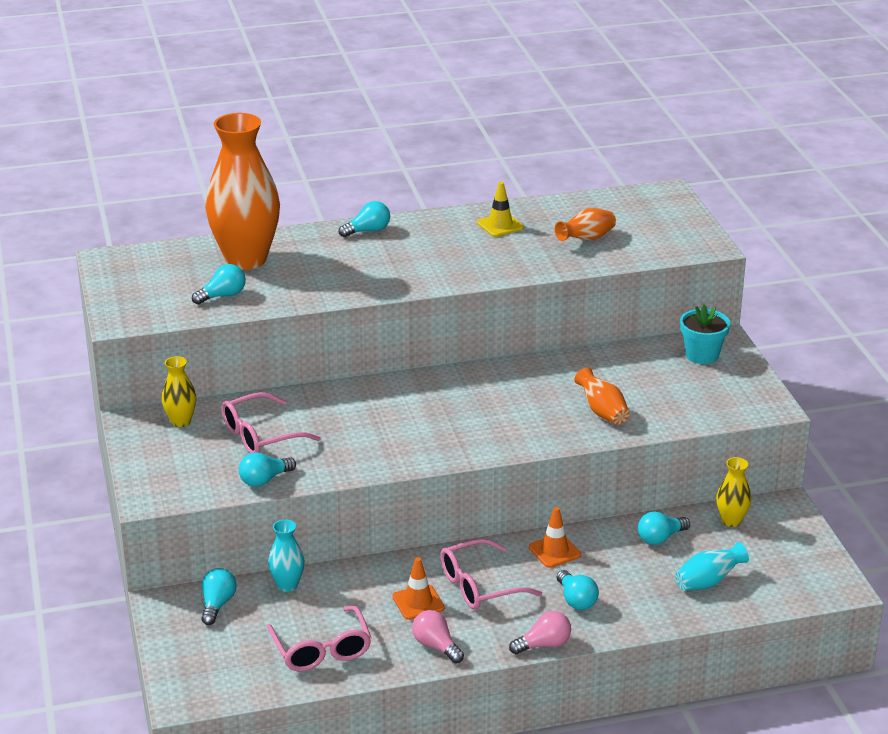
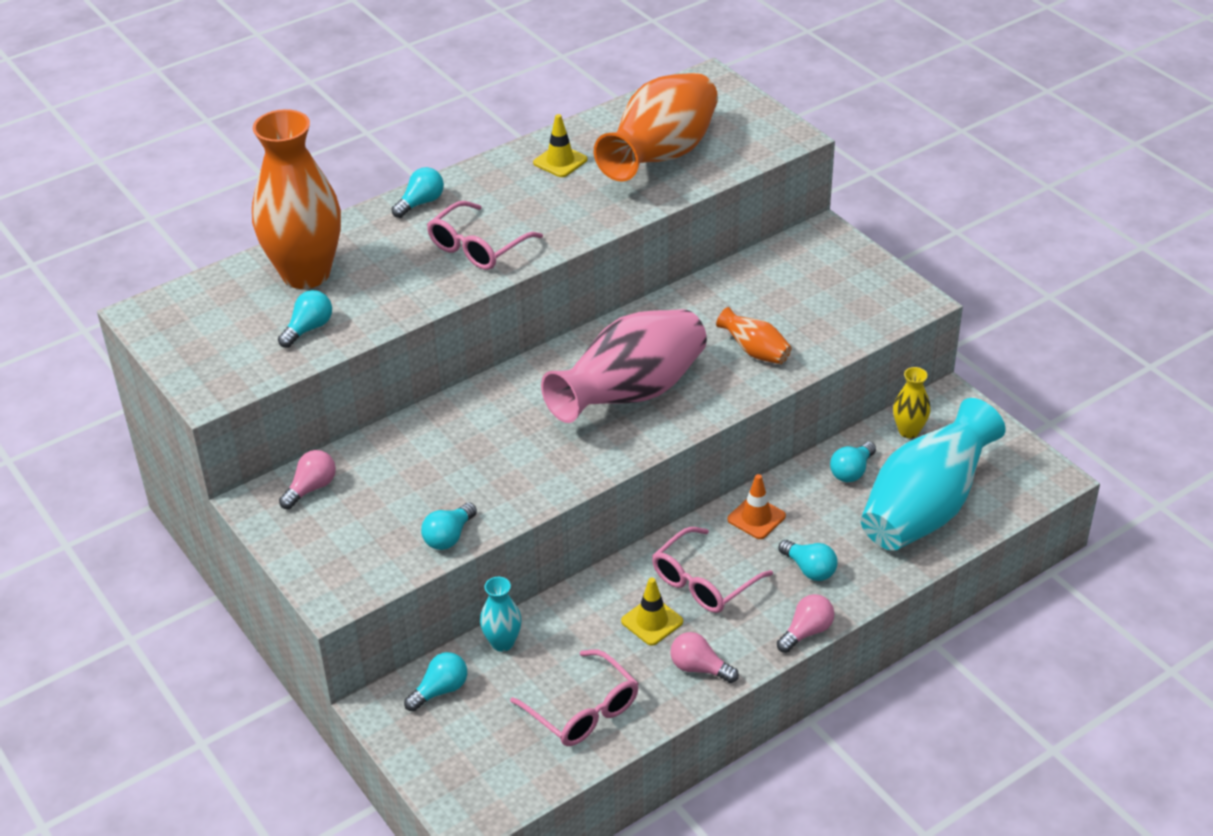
camera: 20 degrees left, 10 degrees up
yellow vase [161,356,196,427] -> pink light bulb [279,450,336,509]
turquoise light bulb [201,568,237,625] -> turquoise light bulb turned 60 degrees clockwise [404,652,467,712]
pink glasses [221,392,321,453] -> pink glasses moved to [427,201,543,270]
orange traffic cone [392,557,444,620] -> yellow traffic cone [621,578,683,646]
orange vase [555,208,616,241] -> orange vase [594,73,718,181], size x2.25
turquoise vase [675,542,749,591] -> turquoise vase [861,398,1006,551], size x2.25
turquoise flower pot [680,304,730,364] -> none
none -> pink vase [541,309,707,423]

